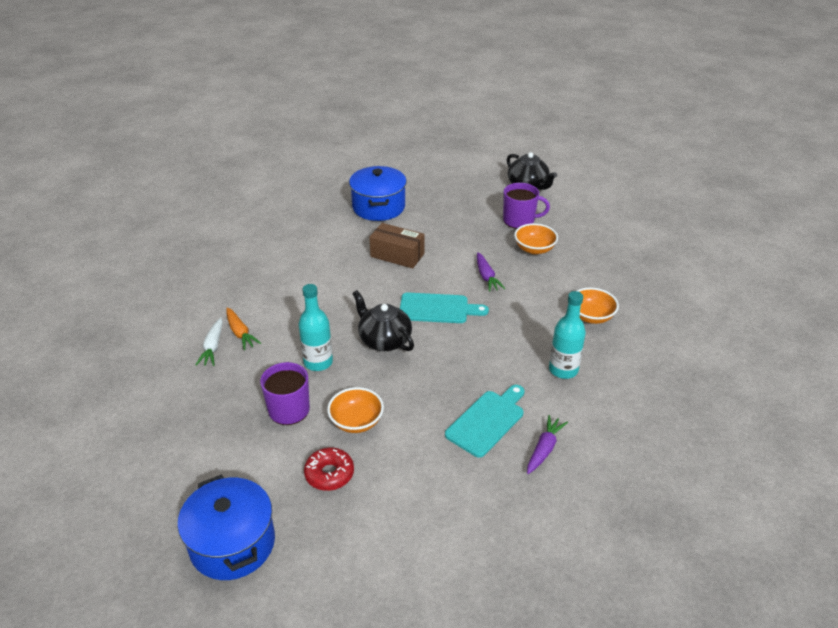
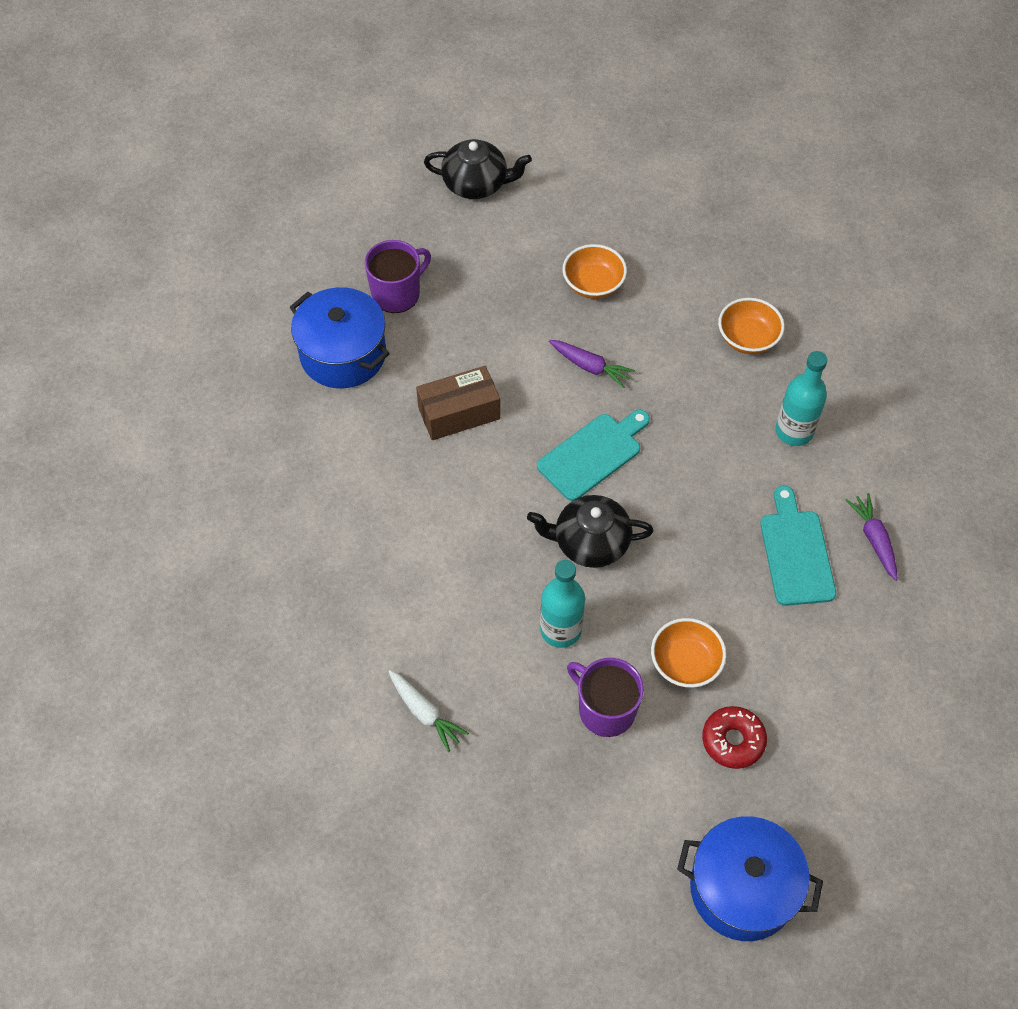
camera: 45 degrees left, 20 degrees up
orange carrot [226,307,261,350] -> none
purple mug [503,183,550,229] -> purple mug moved to [365,240,431,313]

